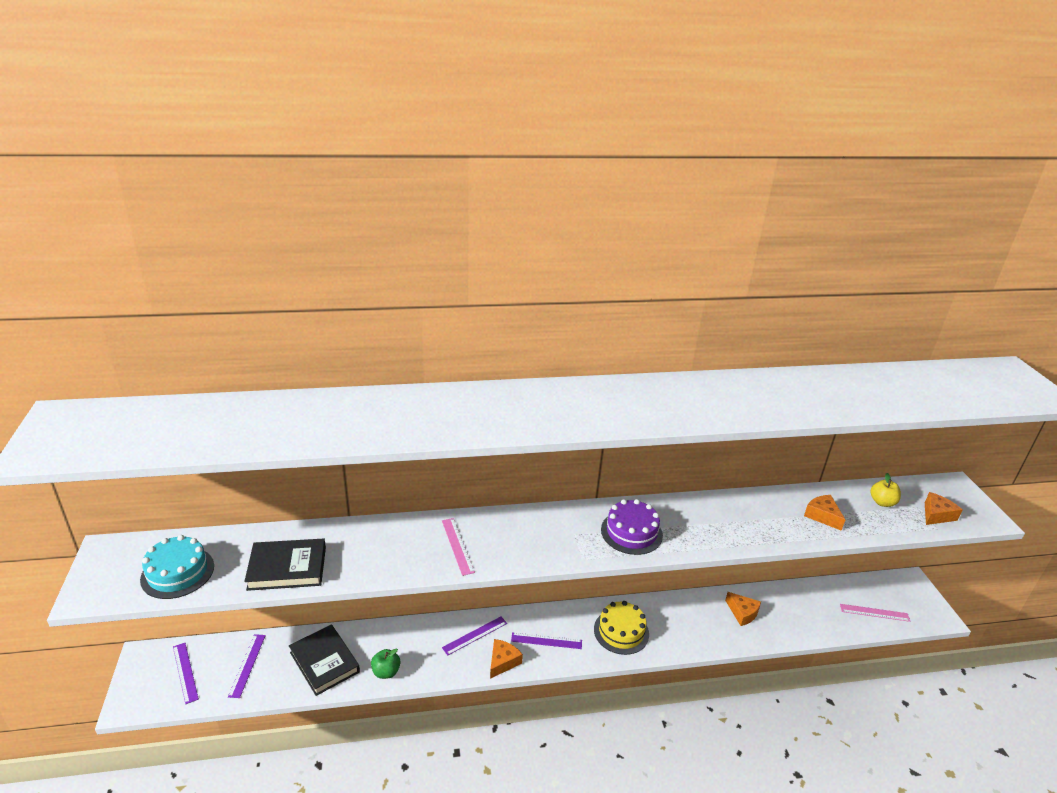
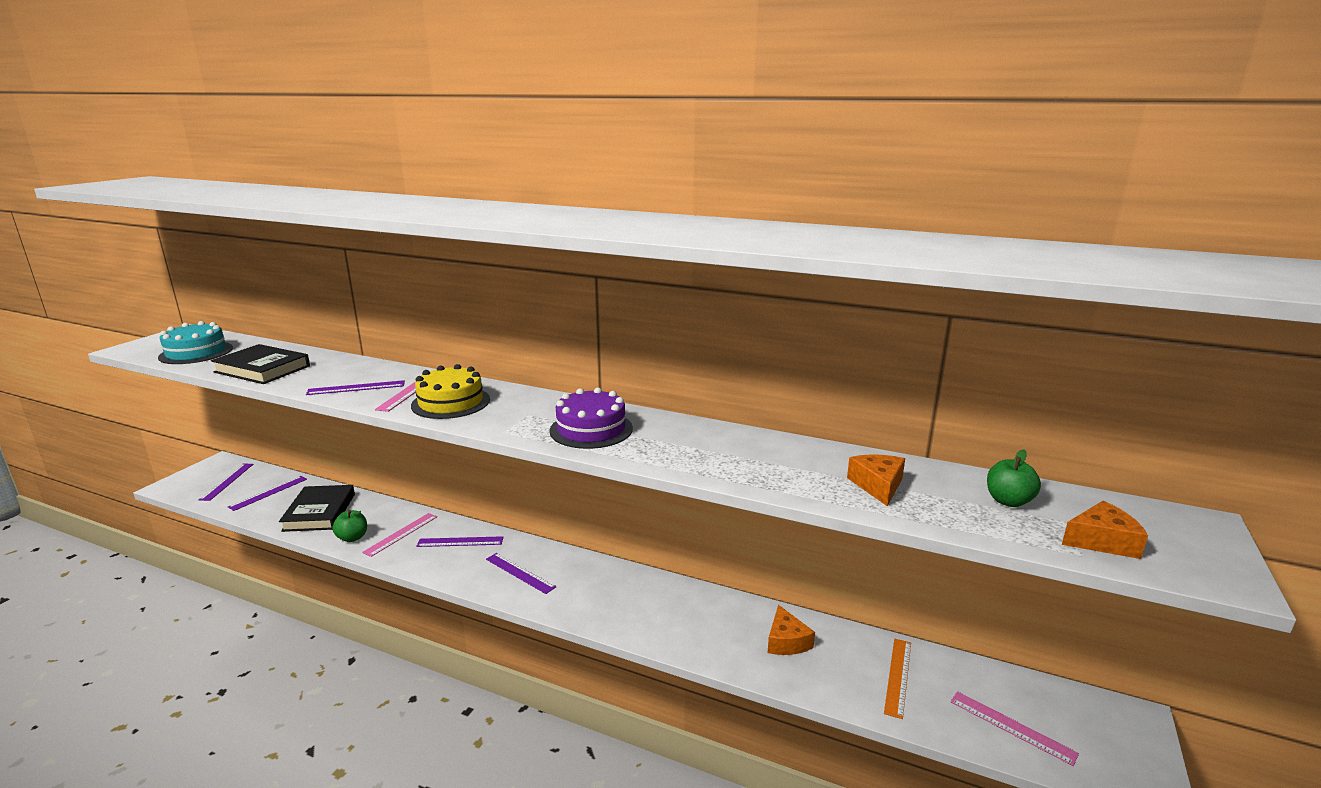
camera: 35 degrees right, 10 degrees down
orange cheese [490,639,523,679] -> none
yellow cake [594,601,649,655] -> yellow cake moved to [411,364,490,419]
yellow apple [870,473,901,507] -> green apple [987,449,1041,507]
none -> purple ruler [306,380,405,395]
none -> pink ruler [362,513,437,557]
none -> orange ruler [884,639,911,719]

